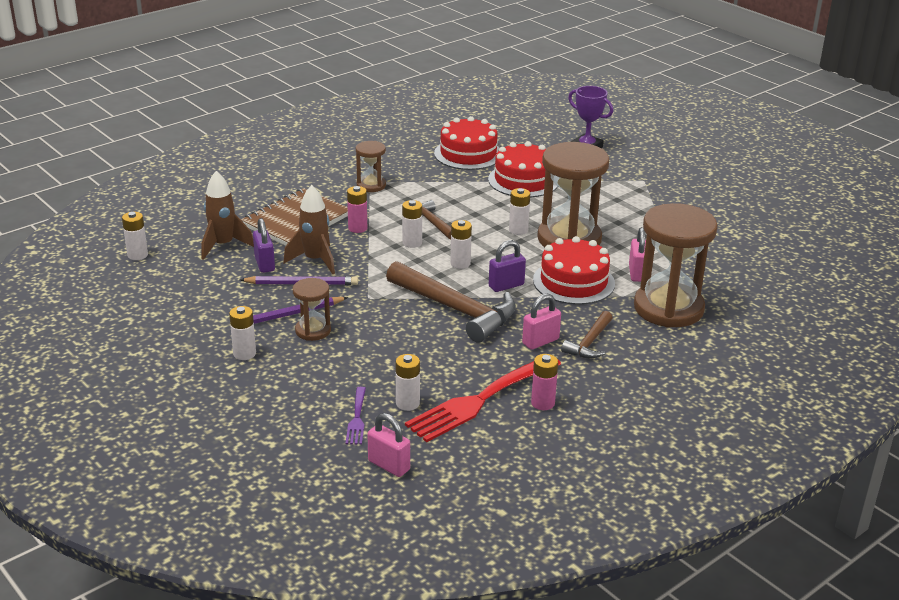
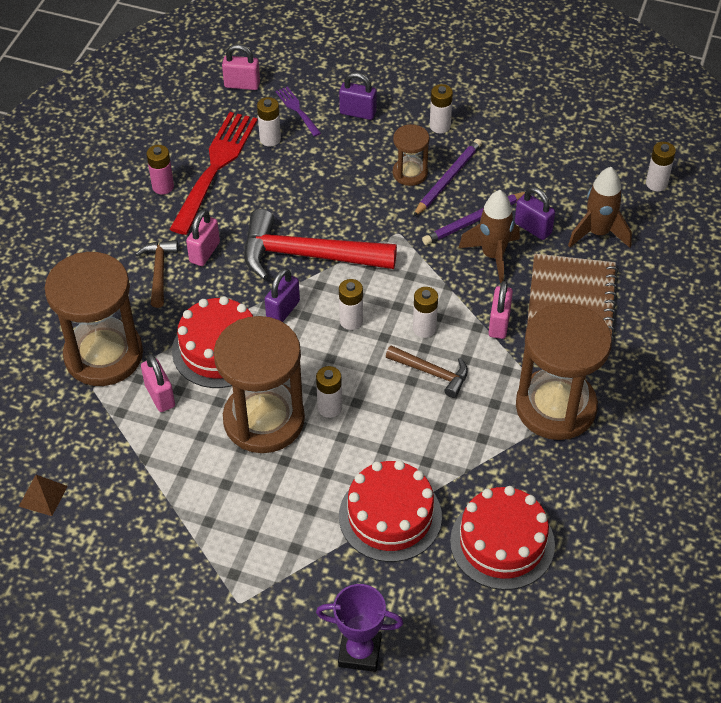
camera: 150 degrees right, 20 degrees up
pink battery [347,186,367,233] -> pink padlock [489,280,513,339]
brown hourglass [356,141,386,192] -> brown hourglass [516,303,612,440], size x2.03
brown hammer [386,261,516,342] -> red hammer [244,209,397,280]
none -> brown pyramid [19,475,68,516]
none -> purple padlock [339,72,377,120]

